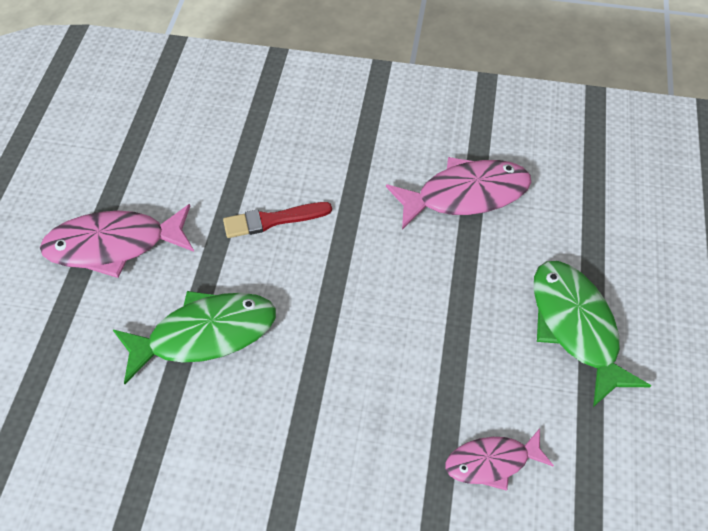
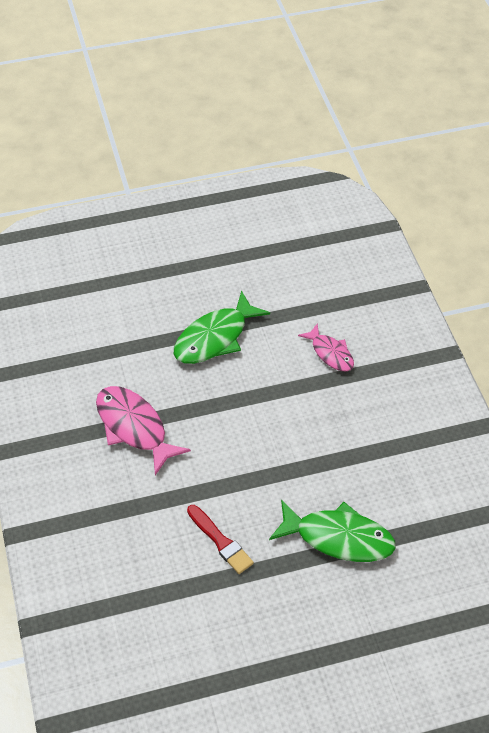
camera: 115 degrees left, 5 degrees down
pink fish [40,204,194,278] -> none
green fish [112,291,276,384] -> green fish turned 150 degrees clockwise [269,499,396,562]

